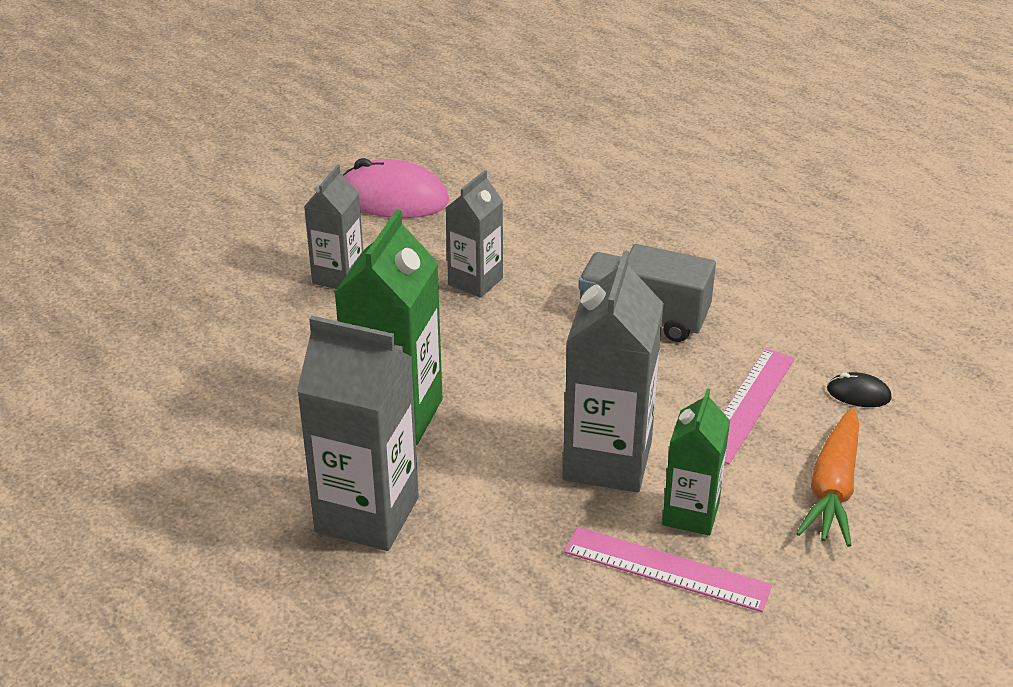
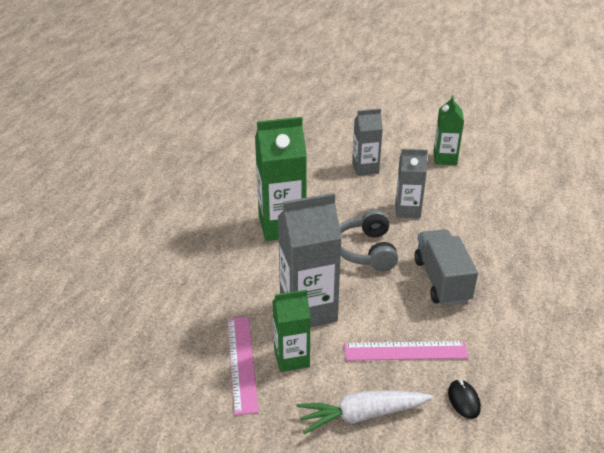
camera: 60 degrees right, 0 degrees up
grey carton [297,316,419,551] -> none
pink mouse [343,158,449,218] -> green carton [433,95,464,165]
orange carrot [796,408,859,547] -> white carrot [296,391,433,434]
none -> grey headphones [339,209,398,271]

